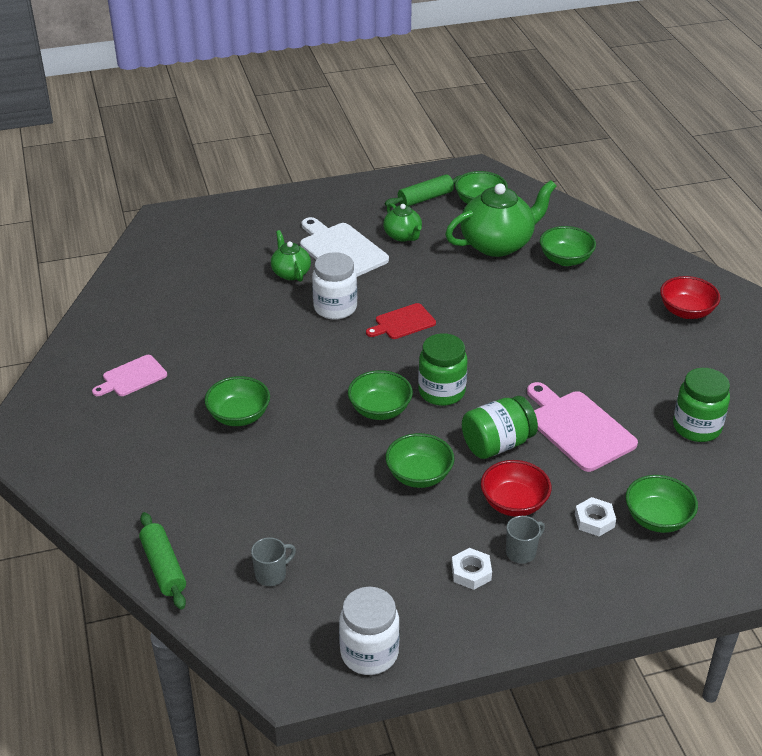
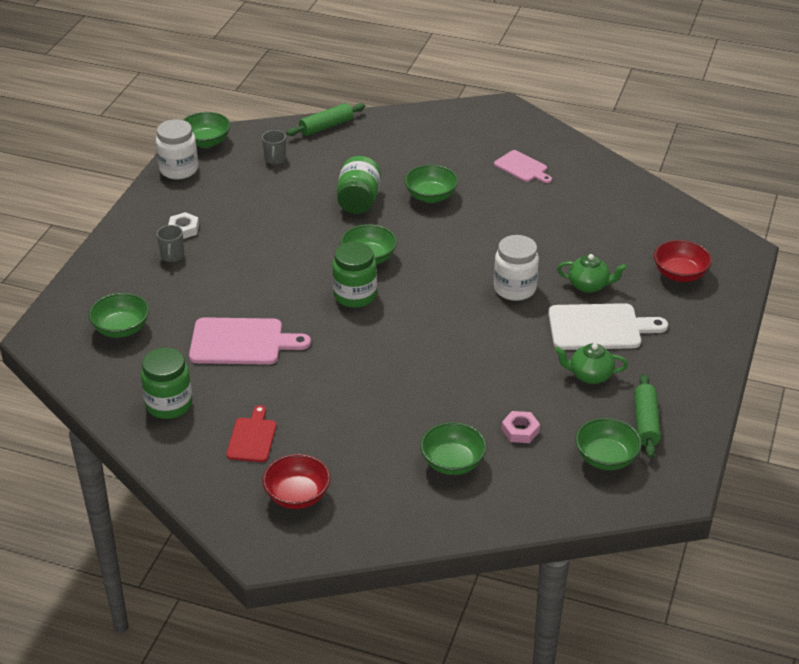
camera: 125 degrees right, 0 degrees up
pink cutting board [92,355,167,396] -> pink cutting board turned 135 degrees clockwise [494,150,552,183]
green rolling pin [139,512,186,610] -> green rolling pin turned 45 degrees counterclockwise [286,103,365,136]
red cutting board [366,303,436,339] -> red cutting board moved to [226,405,276,462]
green bowl [385,433,454,488] -> green bowl moved to [183,112,230,148]
green teapot [445,180,557,257] -> pink nut [501,411,540,443]
green jar [462,396,538,459] -> green jar moved to [337,156,381,214]
red bowl [481,460,552,517] -> red bowl moved to [654,240,712,282]
white nut [575,497,616,536] -> none

